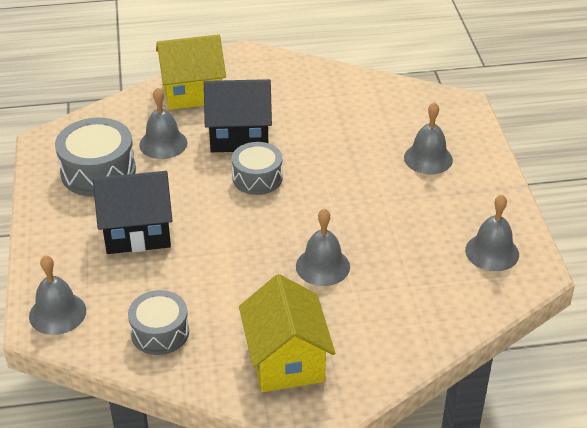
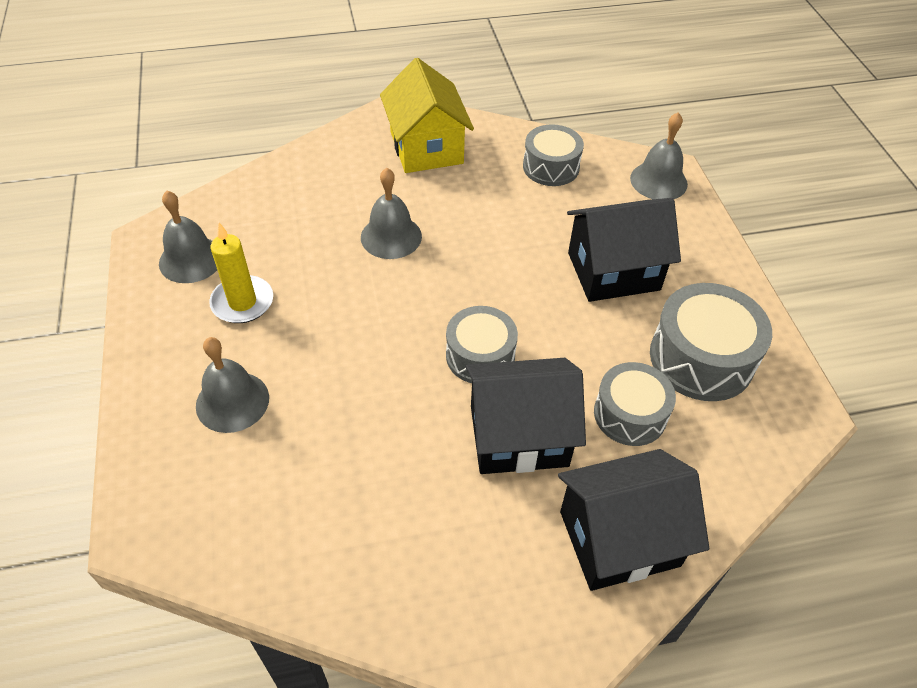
camera: 175 degrees right, 10 degrees up
grey bell [139,87,187,159] -> grey drum [594,362,676,446]
yellow house [156,34,226,110] -> black house [558,449,709,591]
none -> yellow candle [209,222,273,323]

